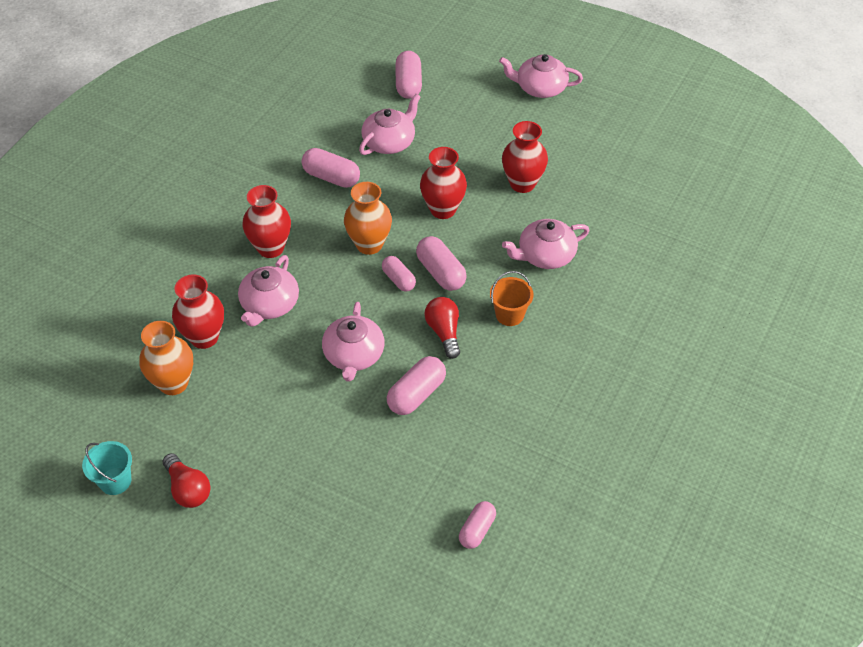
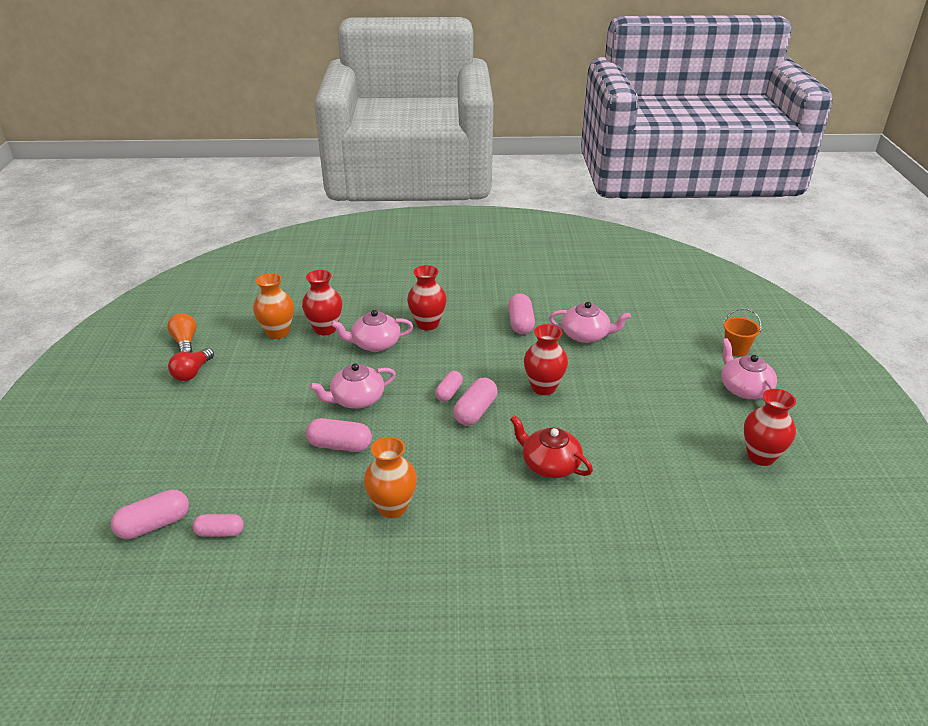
camera: 60 degrees right, 15 degrees down
turquoise bucket [82,441,132,495] -> orange light bulb [167,313,196,353]
orange vase [344,182,392,255] -> orange vase moved to [364,437,417,518]
pink capsule [395,51,422,99] -> pink capsule moved to [111,489,189,539]
red light bulb [424,297,460,359] -> none
orange bucket [490,271,534,326] -> orange bucket moved to [724,308,762,356]
red vase [502,121,548,193] -> red vase moved to [744,389,796,466]
pink teapot [502,219,590,269] -> red teapot [510,415,593,478]

